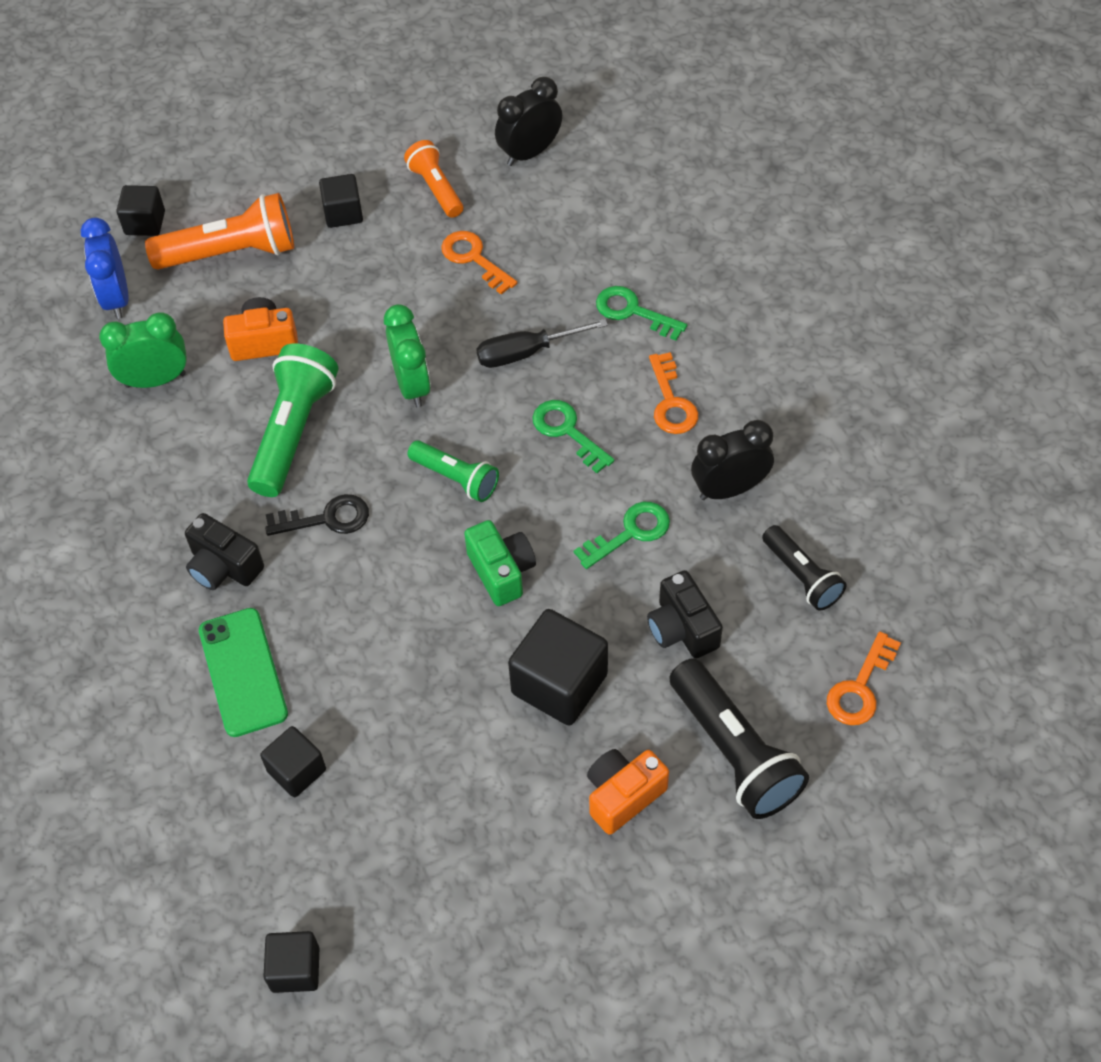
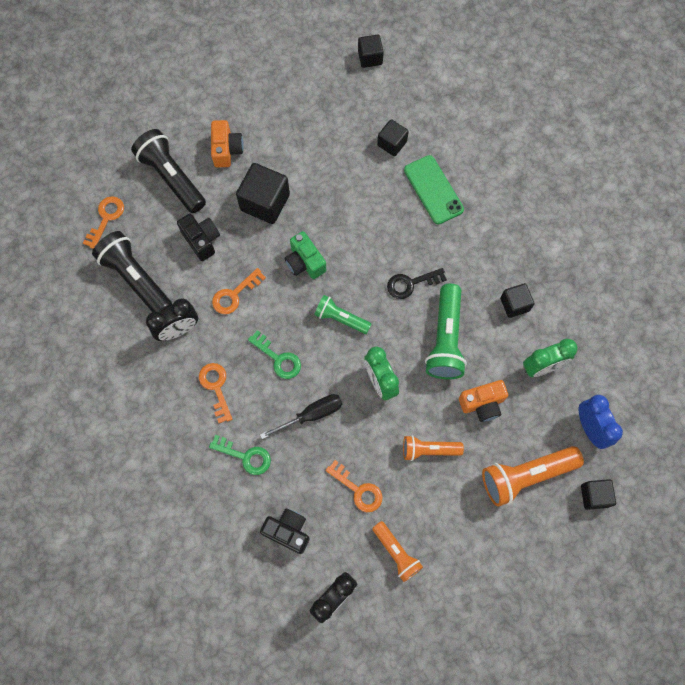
camera: 170 degrees right, 15 degrees up
black camera [185,513,264,590] -> black camera moved to [260,509,310,554]
black cube [319,174,363,228] -> black cube moved to [500,283,534,318]
green key [574,502,670,569] -> orange key [212,268,266,314]
orange camera [587,749,669,835] -> orange camera turned 45 degrees counterclockwise [211,120,244,168]
black flashlight [762,525,847,611] -> black flashlight [92,231,172,312], size x1.65
none -> orange flashlight [403,435,464,461]

